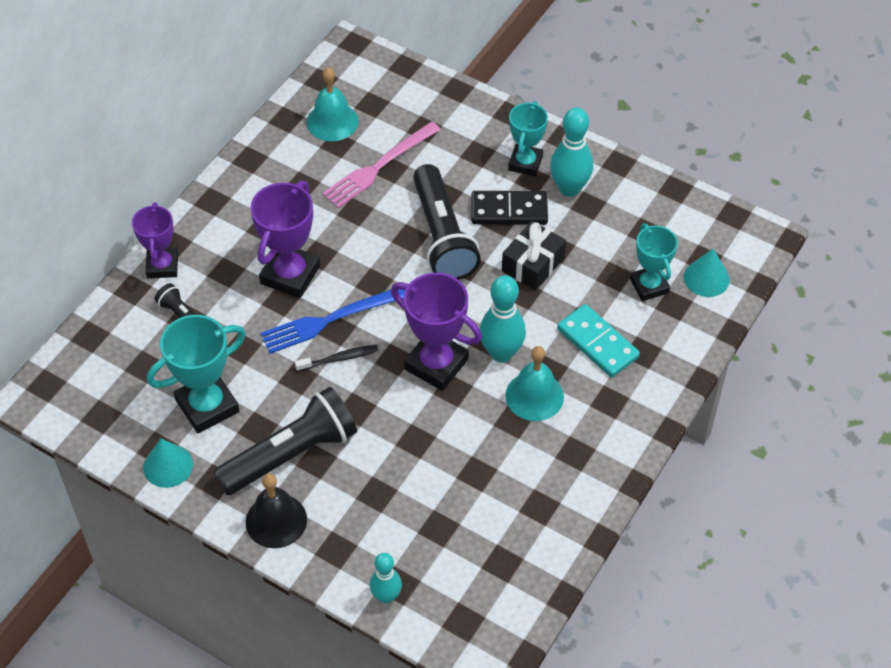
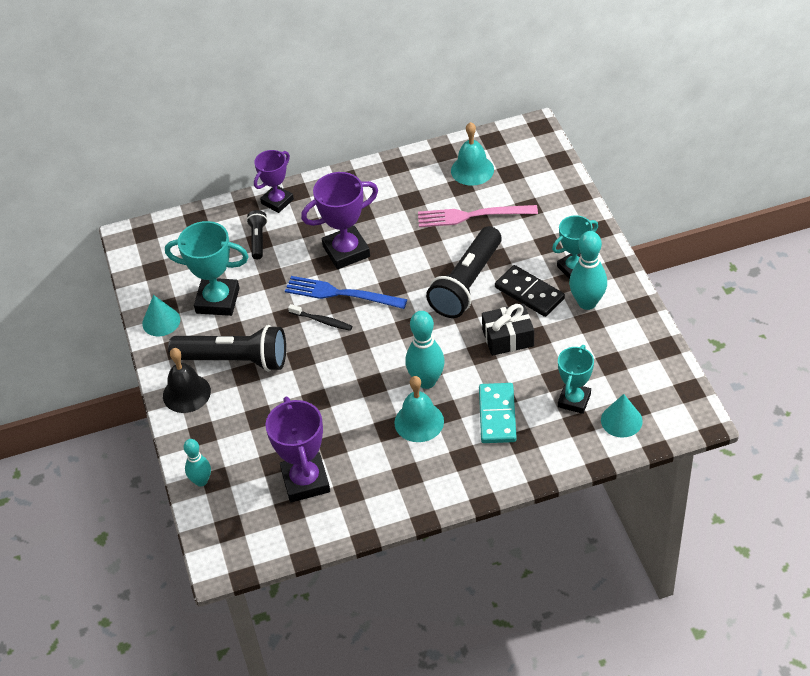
camera: 45 degrees right, 5 degrees down
purple trophy [391,273,482,391] -> purple trophy moved to [266,396,330,503]

